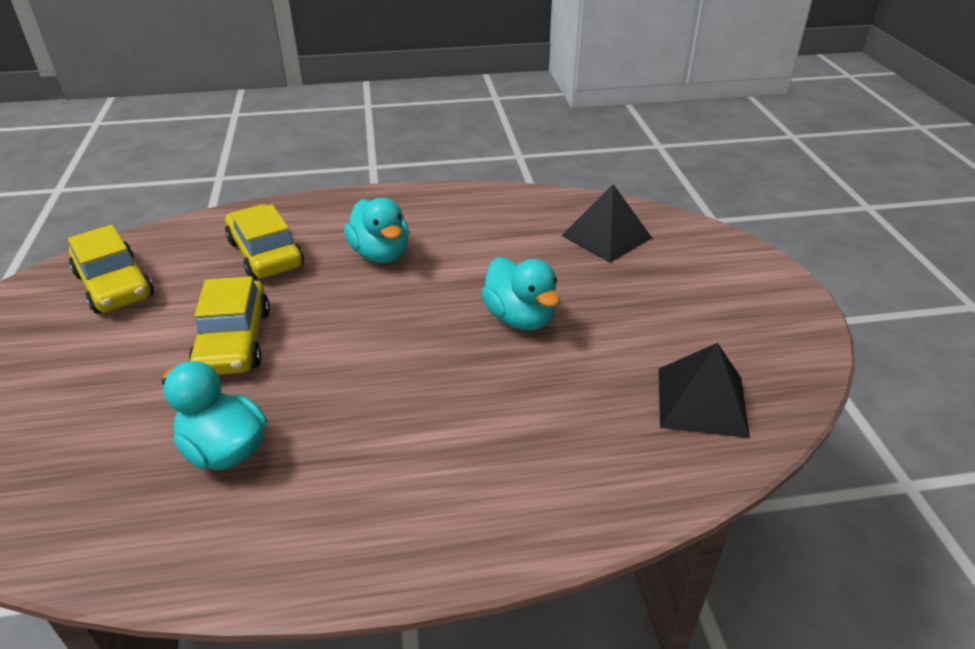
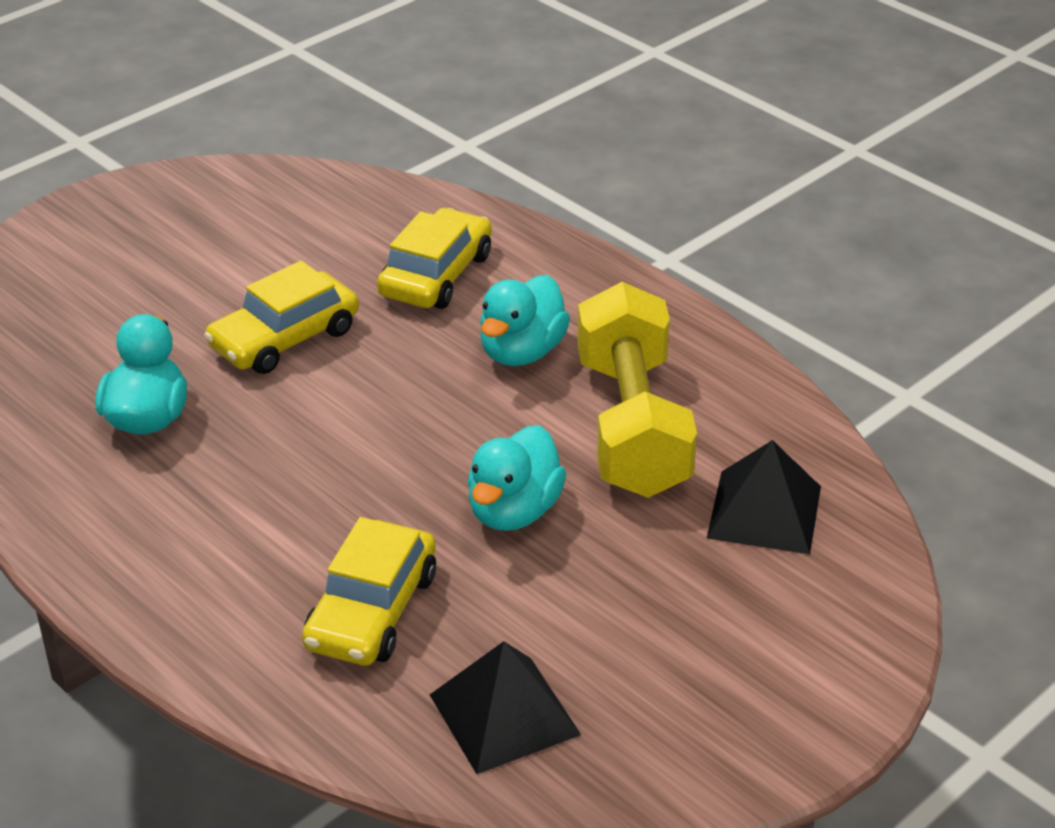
camera: 55 degrees right, 0 degrees up
yellow car [68,225,154,314] -> yellow car moved to [302,517,436,666]
none -> yellow dumbbell [577,282,697,498]

